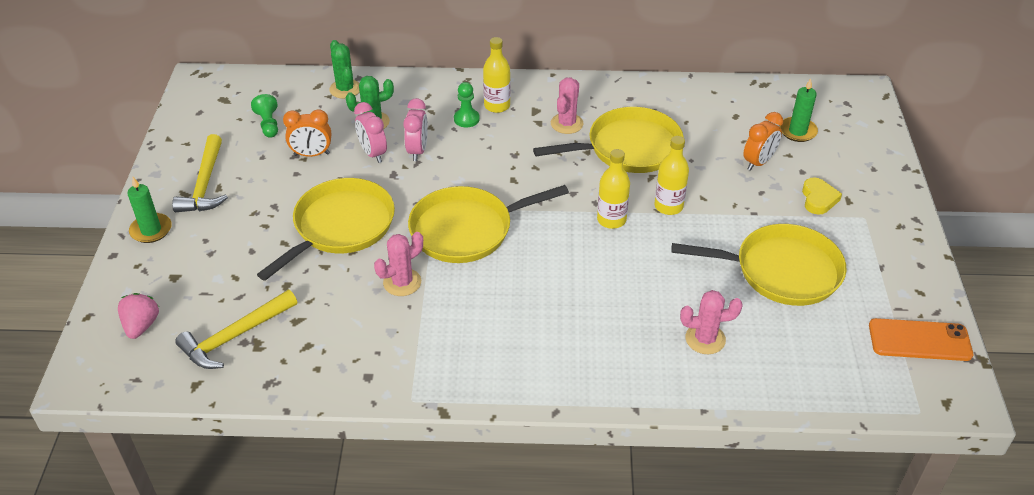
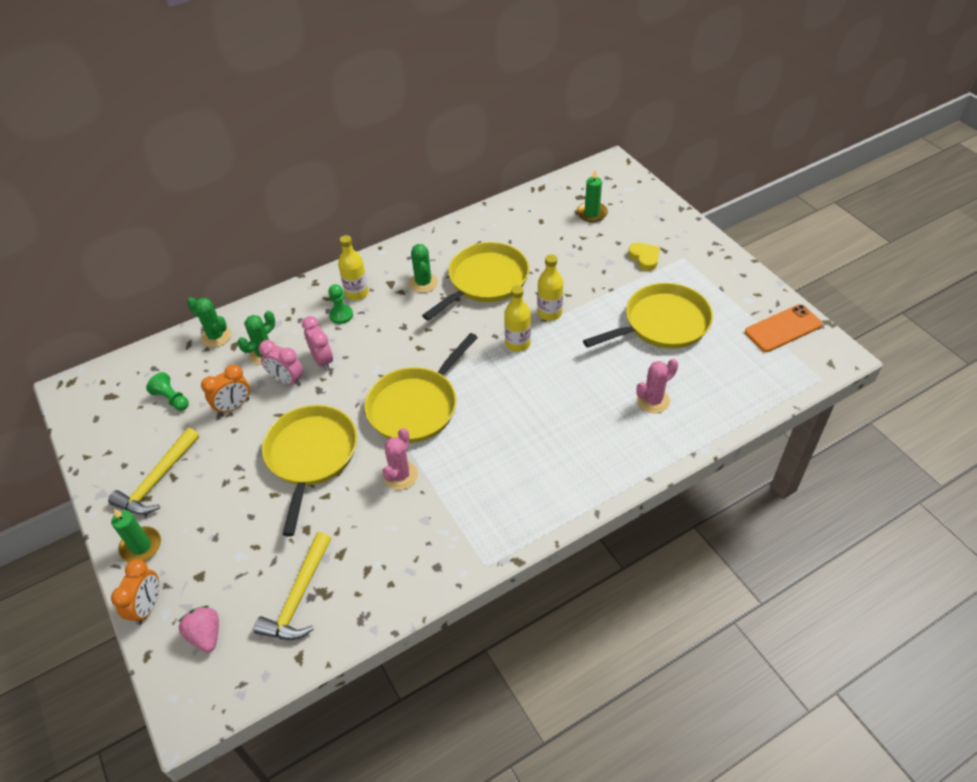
camera: 30 degrees left, 5 degrees up
yellow hammer [172,134,228,212] -> yellow hammer turned 60 degrees clockwise [108,427,199,514]
pink cactus [551,77,584,134] -> green cactus [409,244,438,293]
orange clock [743,112,783,171] -> orange clock moved to [111,559,159,625]

